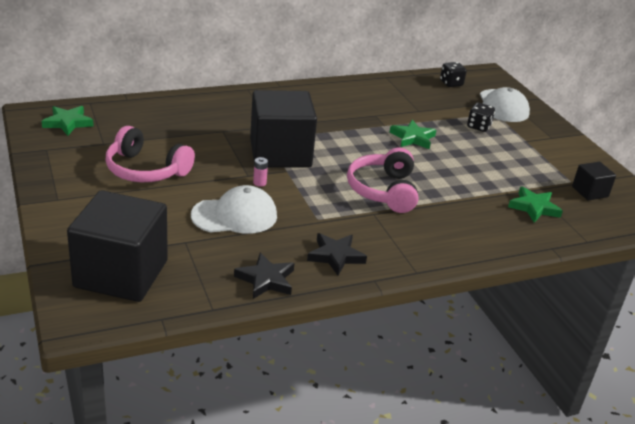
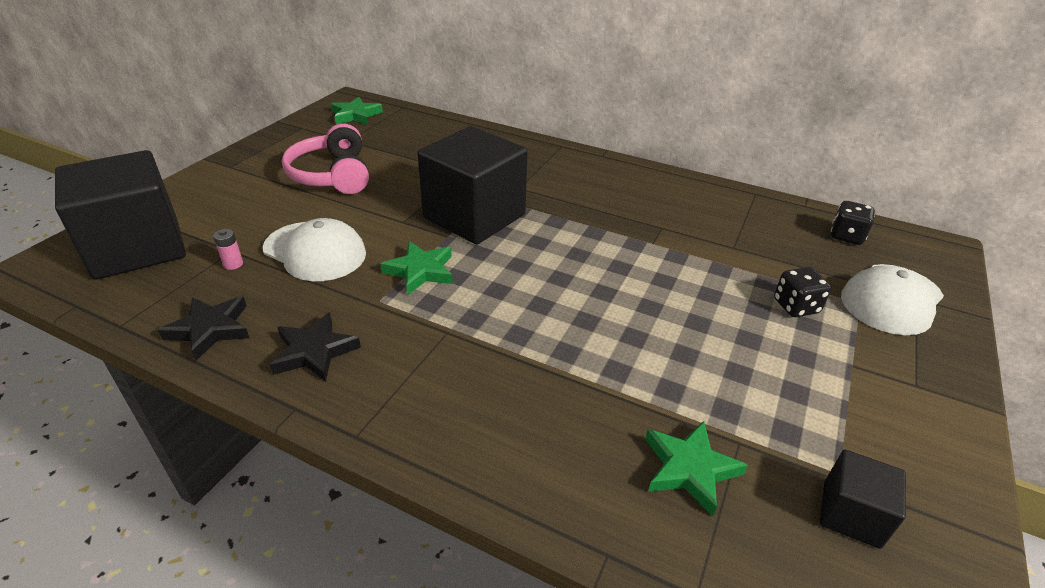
camera: 50 degrees right, 5 degrees up
pink battery [253,157,268,187] -> pink battery moved to [213,229,243,270]
pink headphones [347,148,418,213] -> none
green star [389,120,436,149] -> green star moved to [380,241,453,295]

